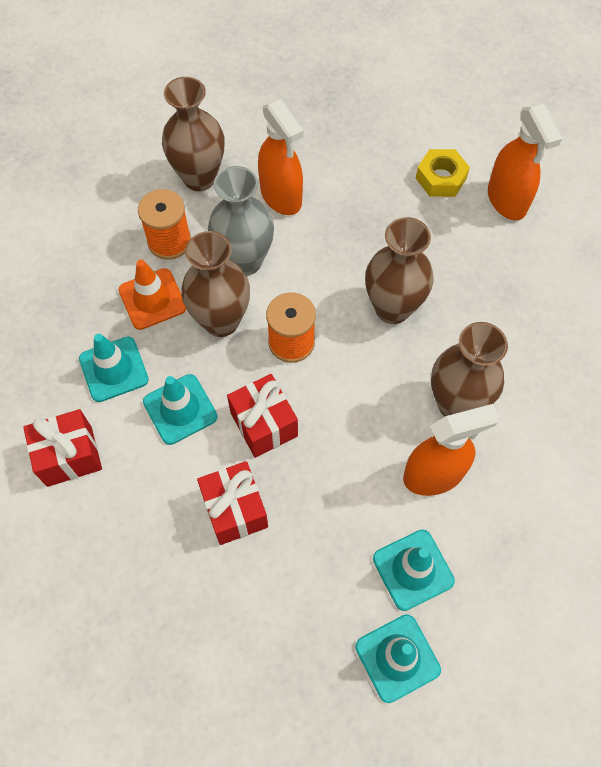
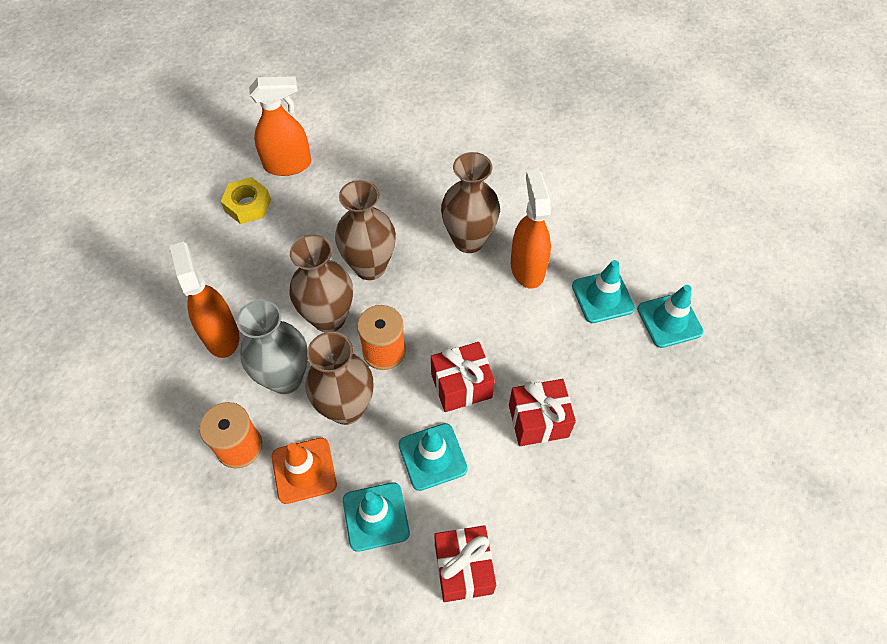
camera: 80 degrees left, 5 degrees down
brown vase [162,77,224,191] -> brown vase moved to [290,235,353,333]
orange spray bottle [258,99,303,215] -> orange spray bottle turned 90 degrees counterclockwise [170,242,239,358]

